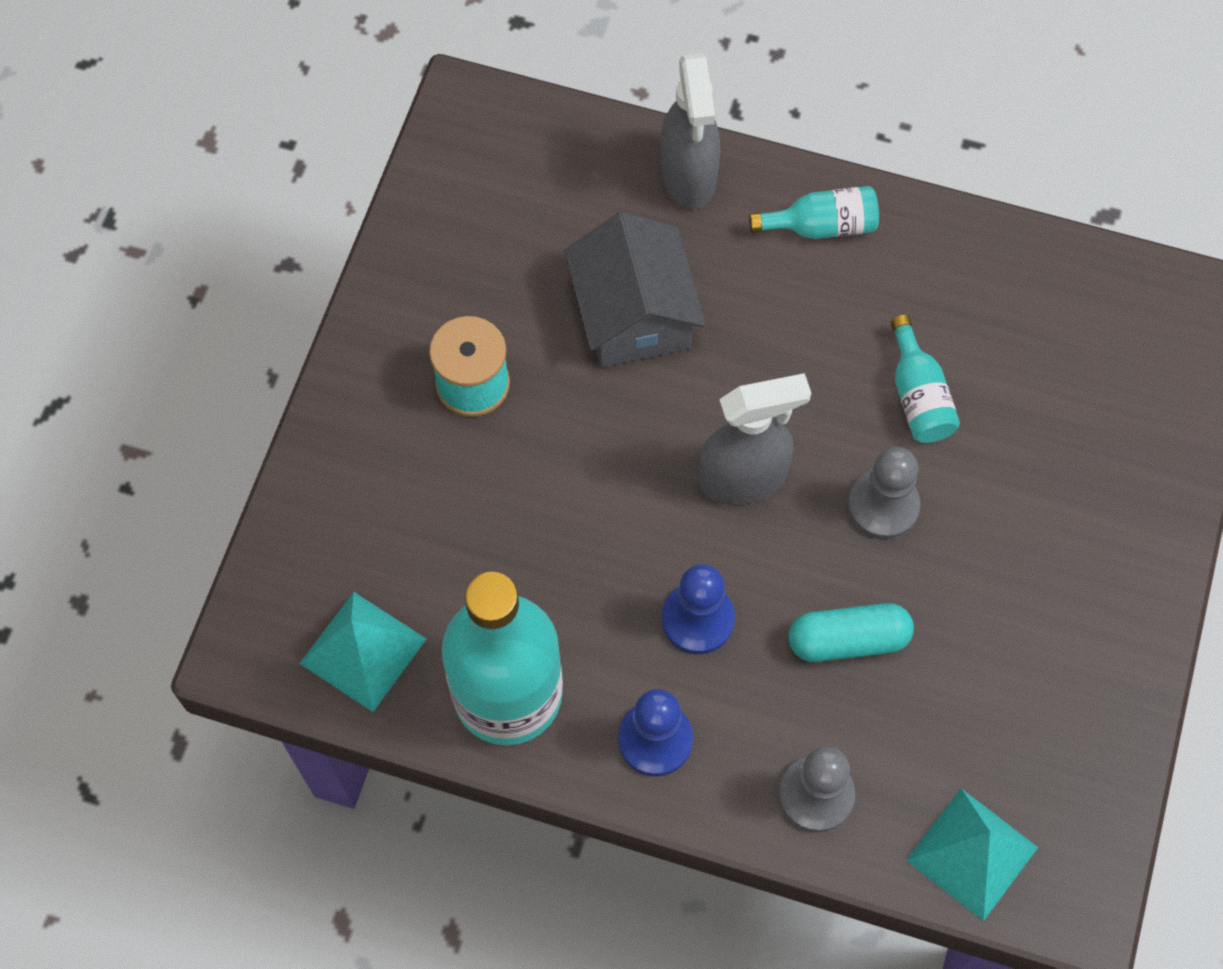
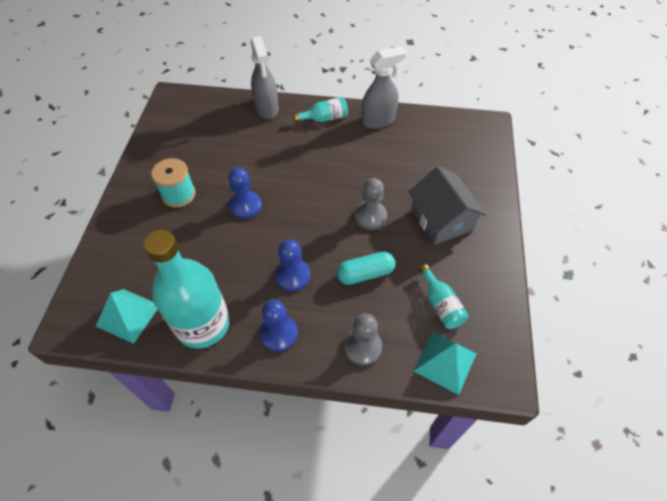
camera: 10 degrees left, 10 degrees down
grey house [564,212,706,367] -> grey house moved to [409,166,487,245]
grey spray bottle [698,373,811,505] -> grey spray bottle moved to [361,46,407,129]
turquoise bottle [891,315,960,443] -> turquoise bottle moved to [419,264,468,329]
none -> blue pawn [228,167,262,219]

